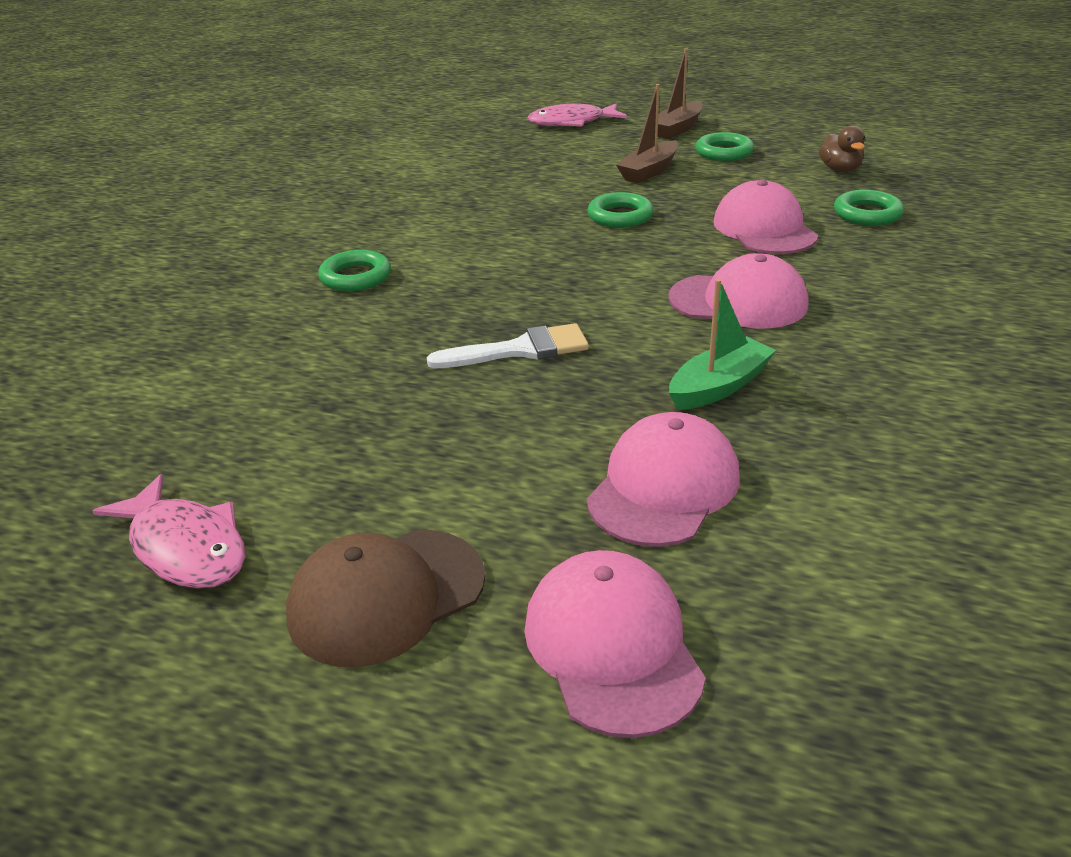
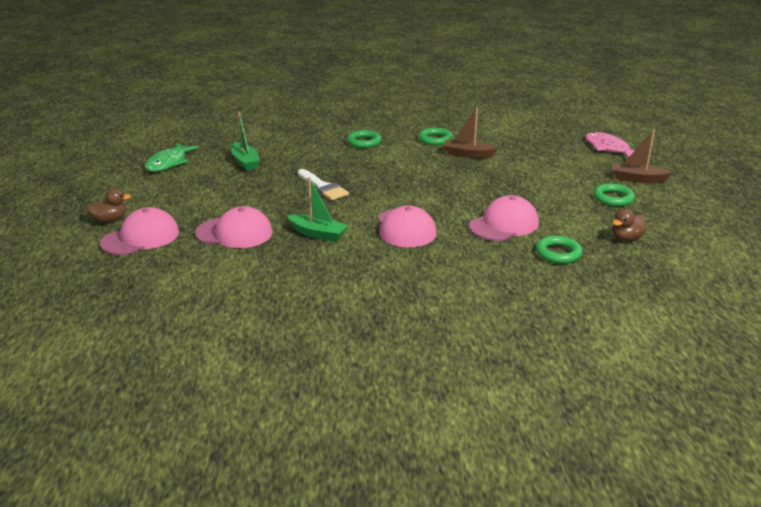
camera: 65 degrees right, 5 degrees down
pink fish [93,474,245,589] -> green fish [145,143,199,172]
brown cap [286,530,485,667] -> none
green ring [588,192,653,228] -> green ring moved to [418,128,453,145]
brown boat [616,84,678,183] -> brown boat moved to [443,107,498,158]
none -> brown duck [86,188,131,223]
none -> green boat [231,112,260,171]

